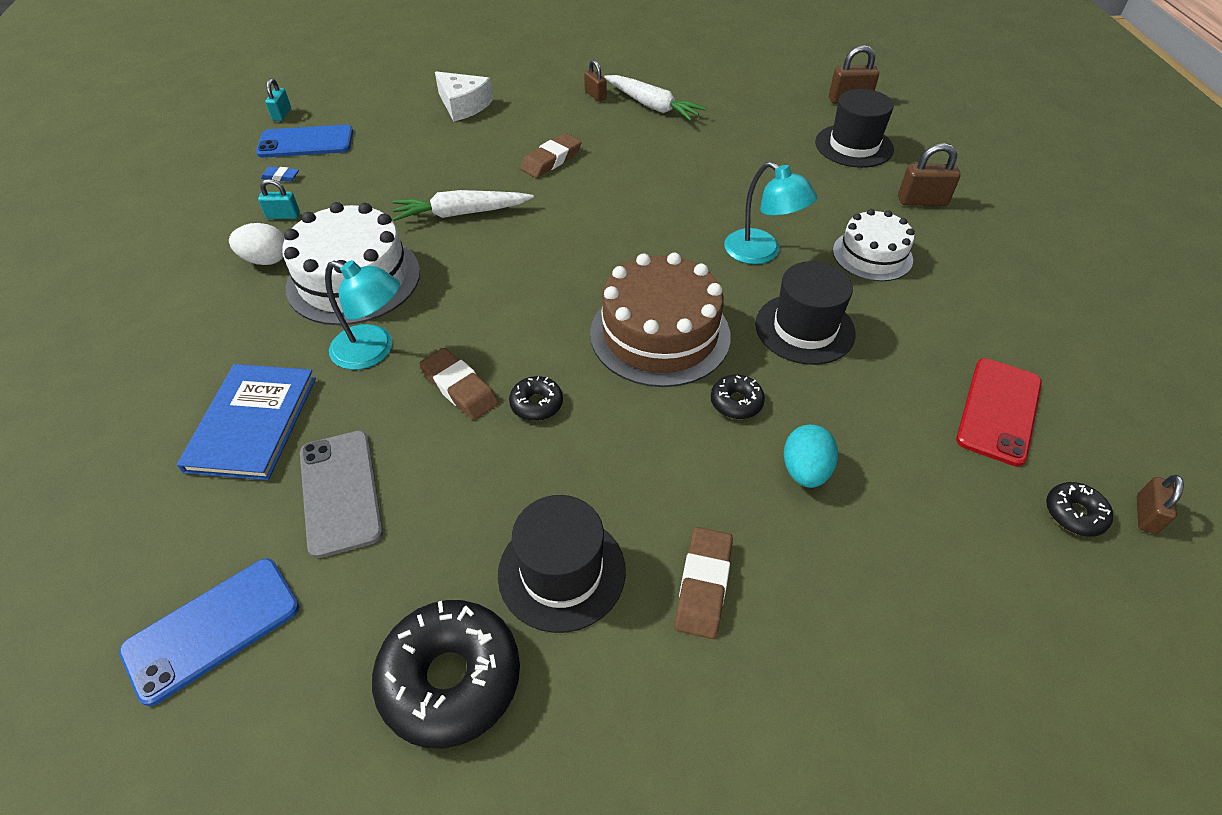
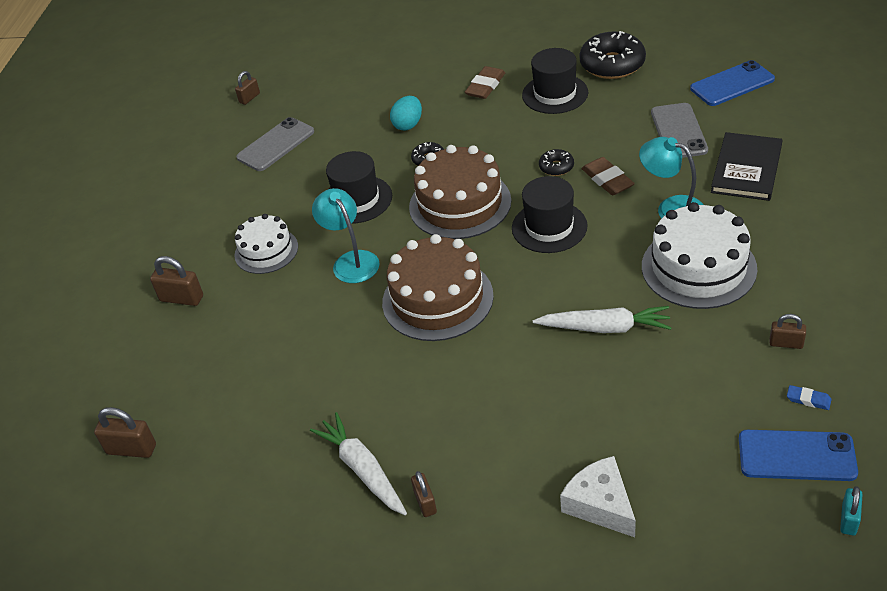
camera: 160 degrees left, 5 degrees down
blue book [177,364,316,480] -> black book [711,132,783,201]
white egg [229,223,285,265] -> none
turquoise padlock [258,179,300,219] -> brown padlock [770,314,806,349]
brown eraser [520,133,582,178] -> none
black hat [815,89,894,168] -> black hat moved to [512,176,588,253]
red phone [956,358,1042,467] -> grey phone [236,117,314,171]
black donut [1046,482,1113,537] -> none
none -> brown cake [382,234,494,341]

